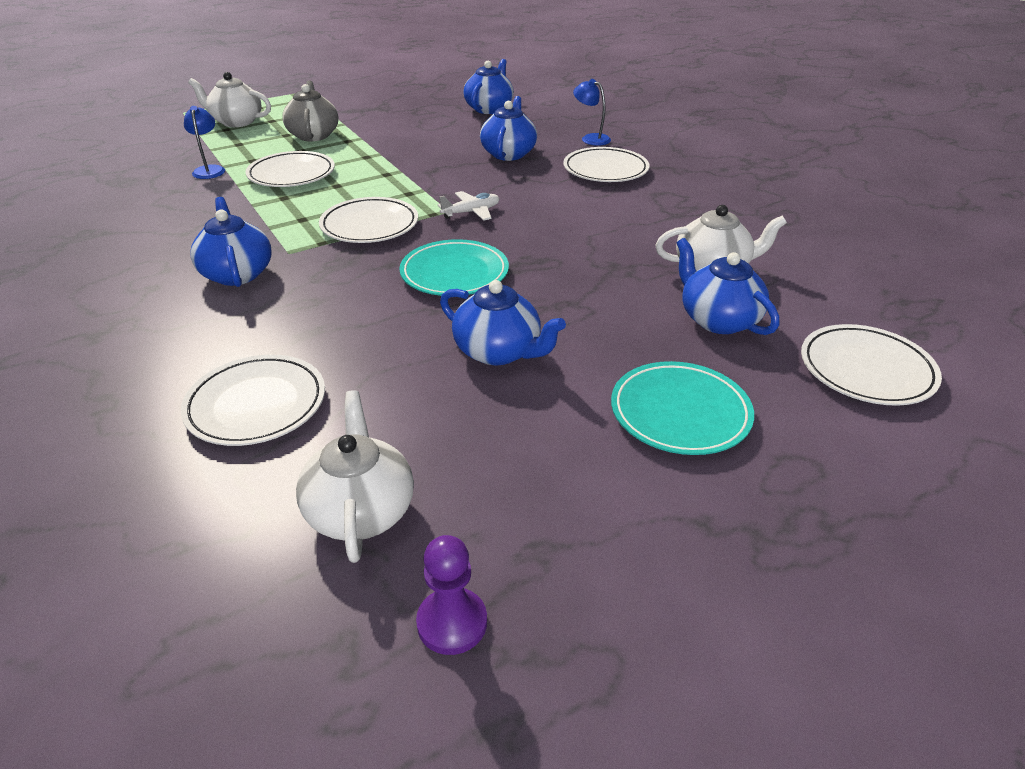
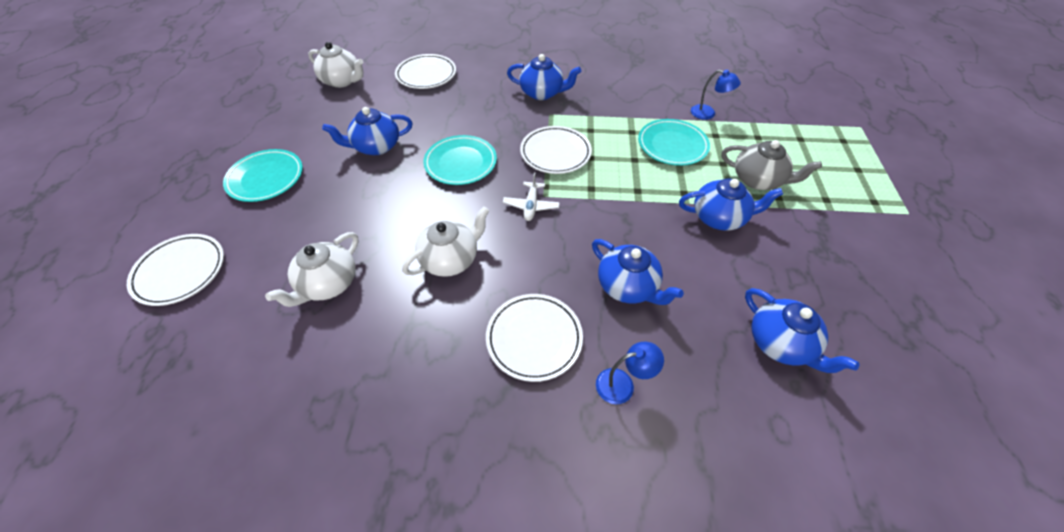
camera: 125 degrees right, 15 degrees up
white teapot [188,72,271,127] -> white teapot moved to [402,206,489,277]
white plate [246,151,335,187] -> turquoise plate [638,119,710,166]
purple pawn [416,535,487,655] -> none
blue teapot [677,238,779,335] -> blue teapot moved to [679,178,783,231]

